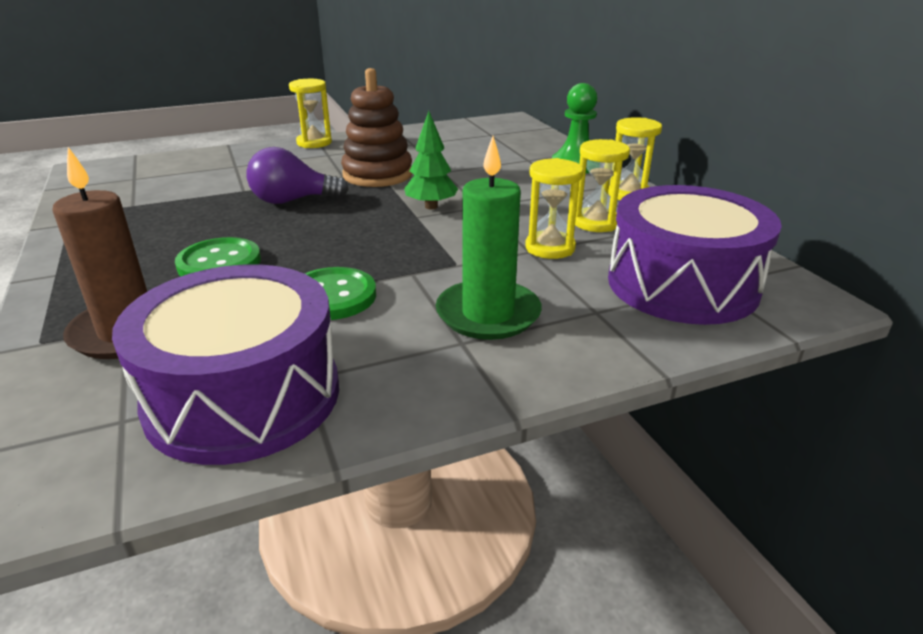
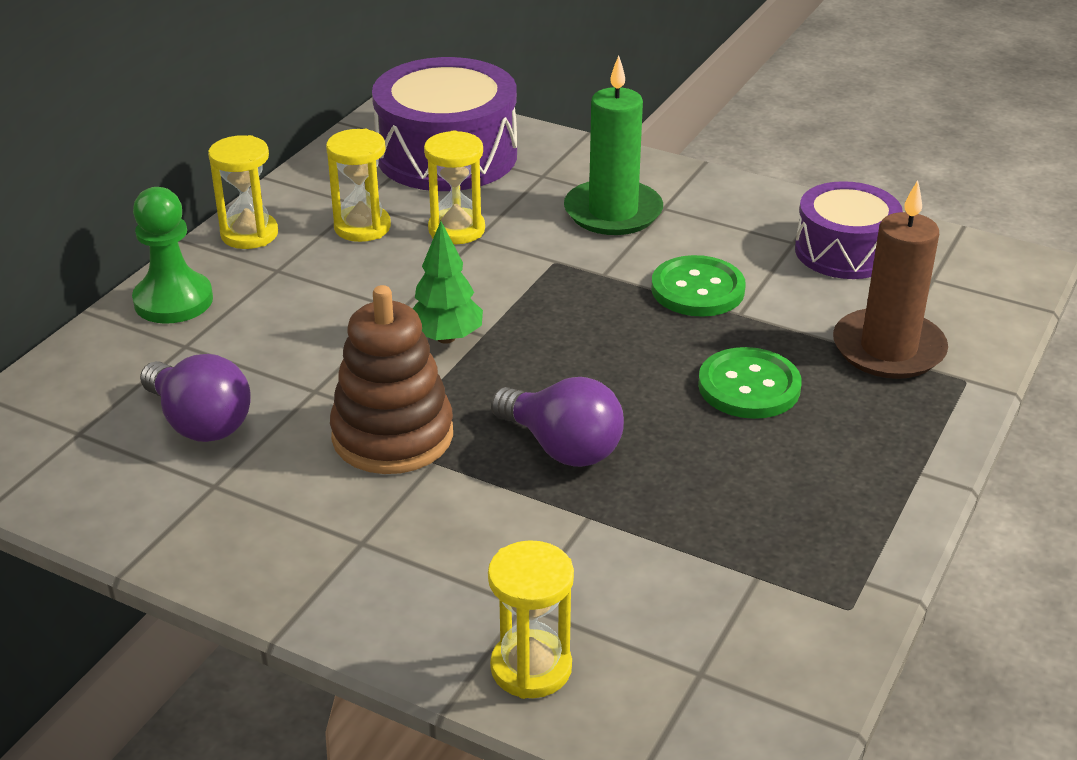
camera: 130 degrees left, 5 degrees up
purple drum [112,265,339,465] -> purple drum [795,181,903,279], size x0.64
yellow hourglass [289,79,332,148] -> yellow hourglass moved to [488,540,574,699]
none -> purple light bulb [140,354,251,442]

